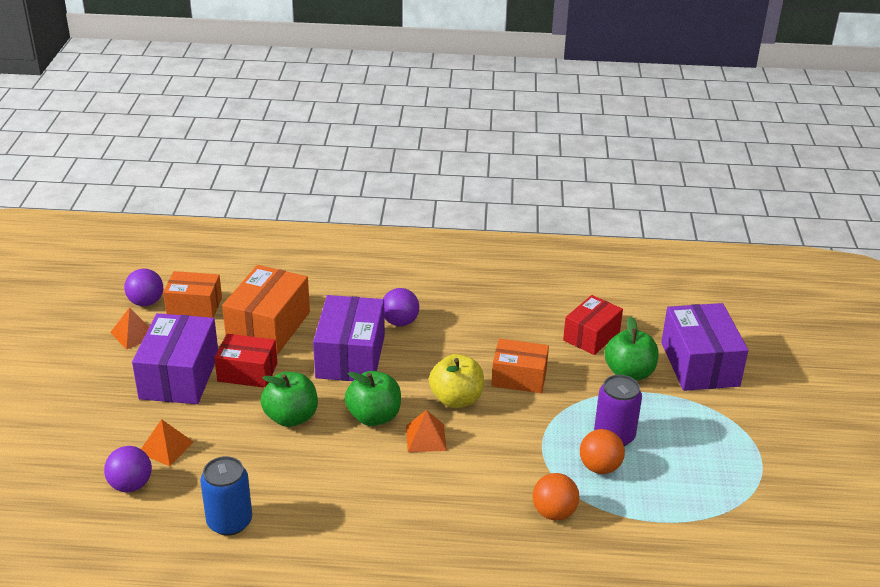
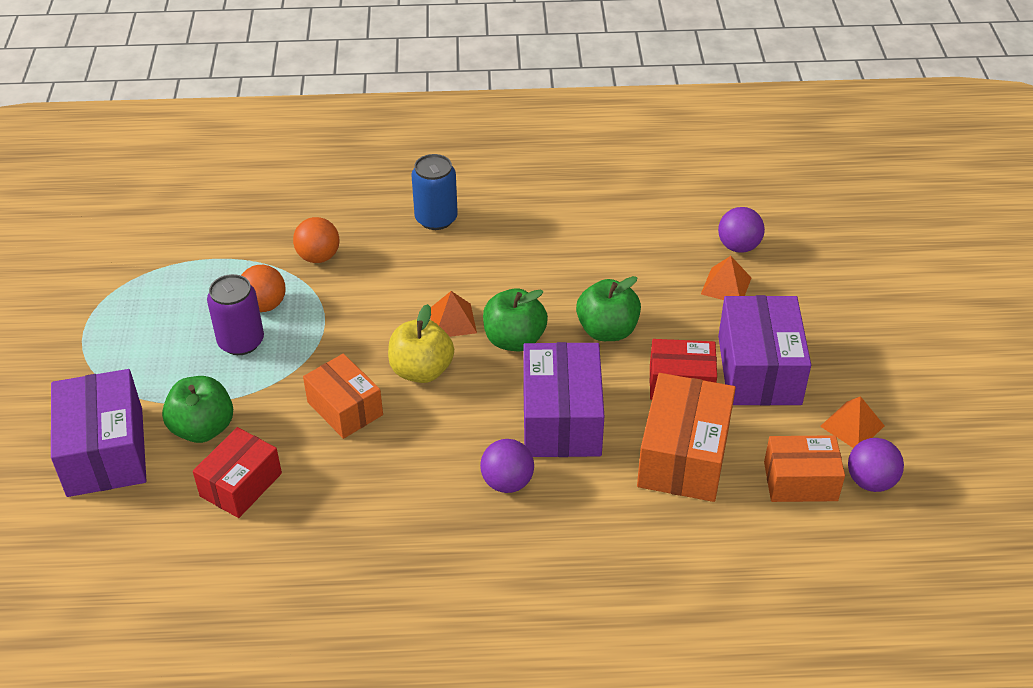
camera: 175 degrees right, 10 degrees up
blue can [200,456,252,536] -> blue can moved to [411,154,458,230]
orange box [491,339,549,393] -> orange box turned 45 degrees clockwise [303,354,383,439]

